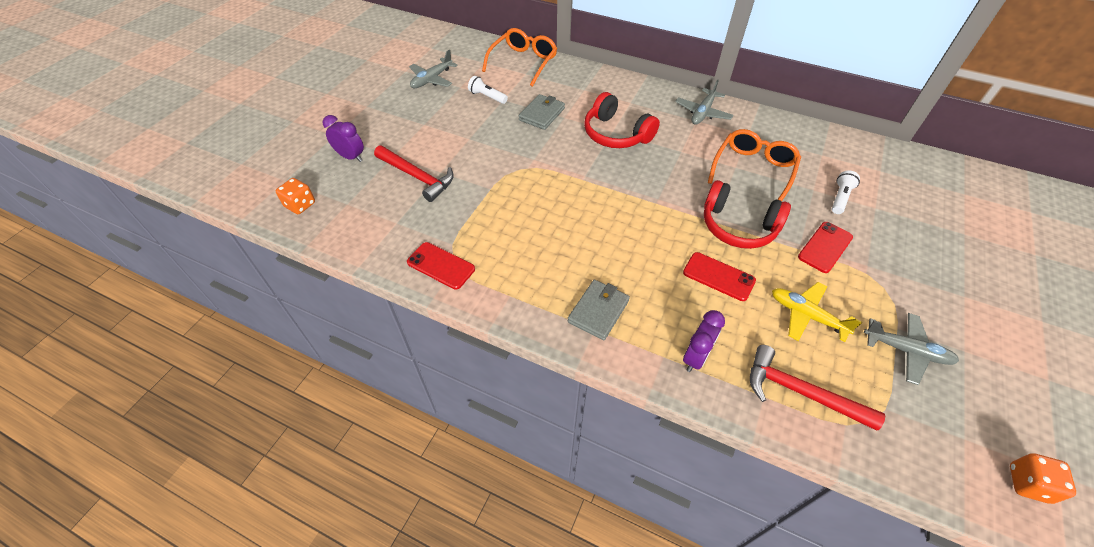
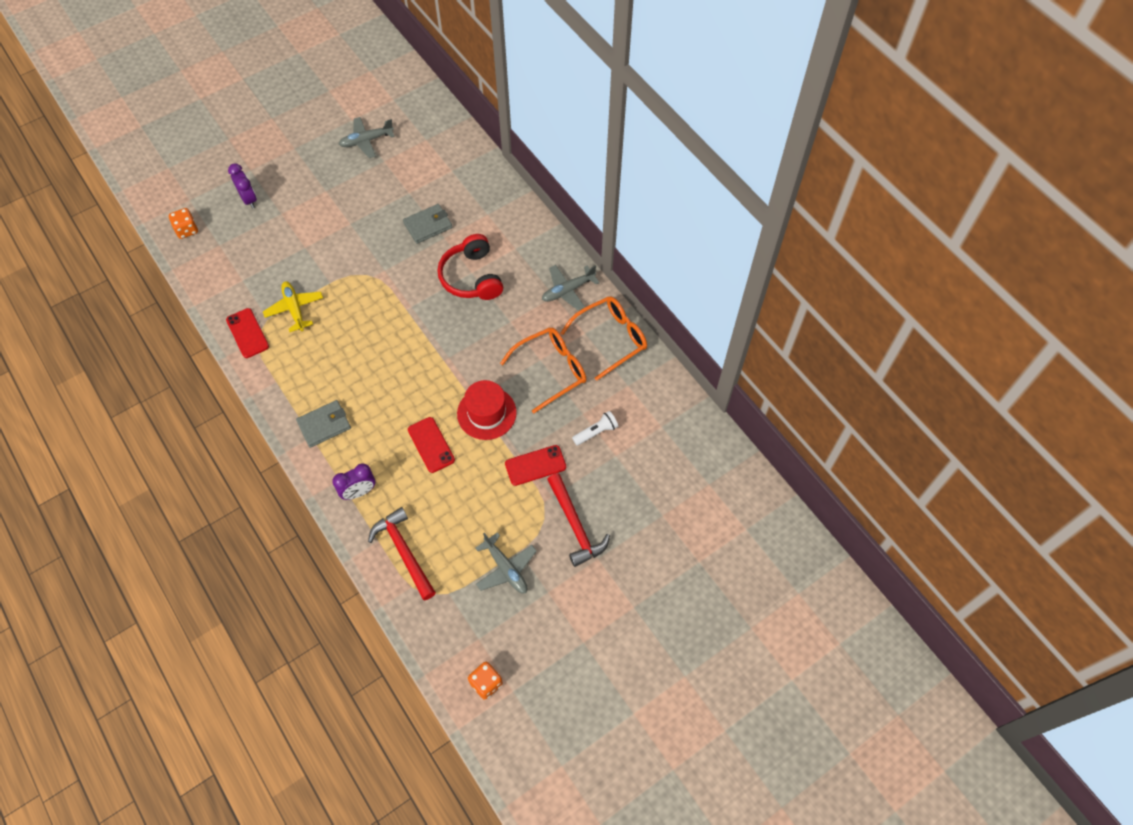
camera: 30 degrees right, 10 degrees up
red hammer [374,146,454,202] -> red hammer moved to [547,473,610,567]
white flashlight [468,76,508,104] -> none
orange glasses [482,28,557,87] -> orange glasses moved to [561,296,647,381]
red headphones [704,180,791,249] -> red hat [457,380,517,440]
yellow plane [772,282,862,342] -> yellow plane moved to [263,281,323,332]

